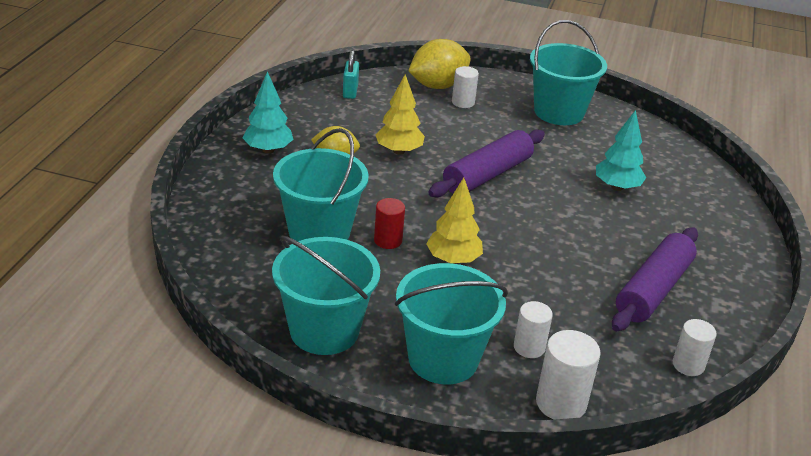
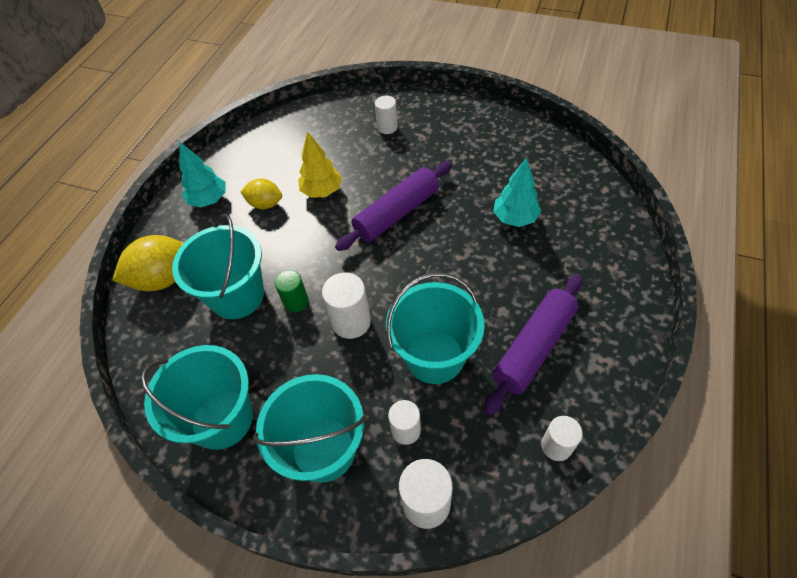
camera: 10 degrees right, 20 degrees up
turquoise padlock [343,50,359,99] -> none
red cylinder [374,198,405,249] -> green cylinder [274,270,309,312]
yellow lemon [408,39,471,89] -> yellow lemon moved to [112,235,184,291]
yellow tree [426,177,483,264] -> white cylinder [322,272,371,339]
turquoise bucket [530,20,607,125] -> turquoise bucket moved to [386,273,485,384]

